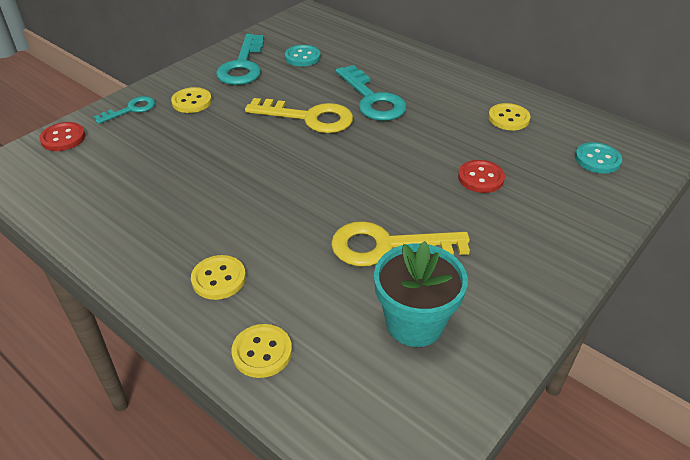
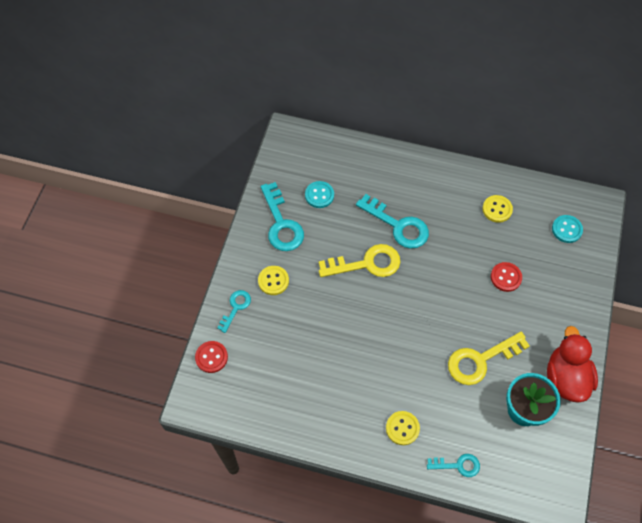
camera: 25 degrees left, 20 degrees up
yellow button [231,324,292,378] -> turquoise key [427,454,480,477]
none -> red duck [547,326,598,403]

